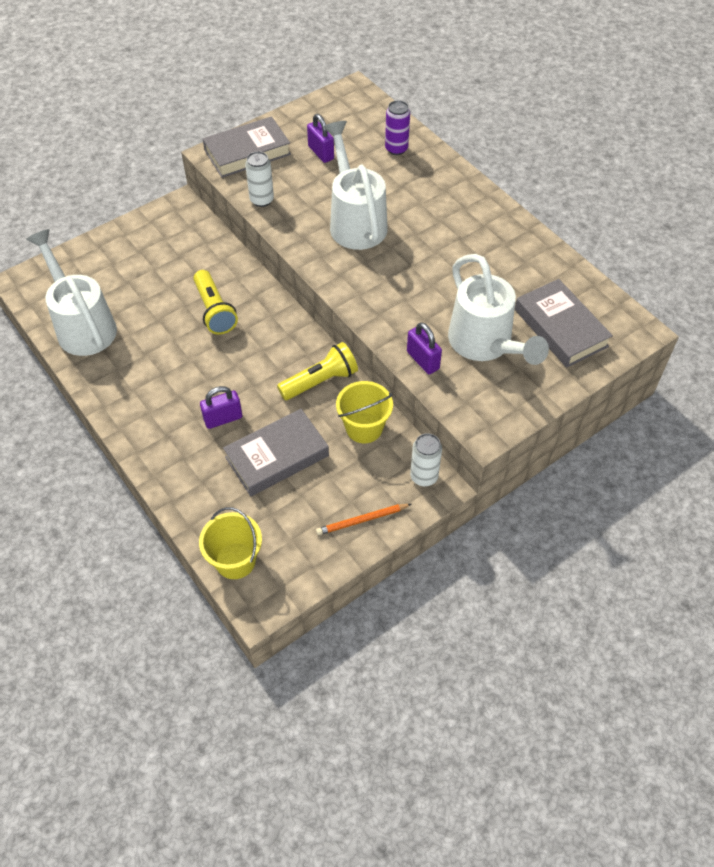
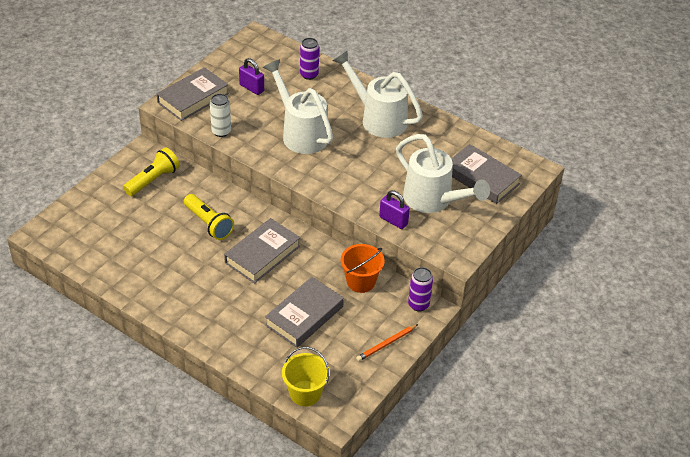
camera: 20 degrees left, 10 degrees down
white watering can [26,229,117,356] -> white watering can moved to [332,50,423,138]
purple padlock [200,386,242,429] -> none
yellow flashlight [277,342,358,400] -> yellow flashlight moved to [123,147,180,196]
yellow bucket [336,381,393,443] -> orange bucket [341,244,385,293]
white can [410,433,442,486] -> purple can [408,267,433,312]
none -> grey book [224,218,300,284]

